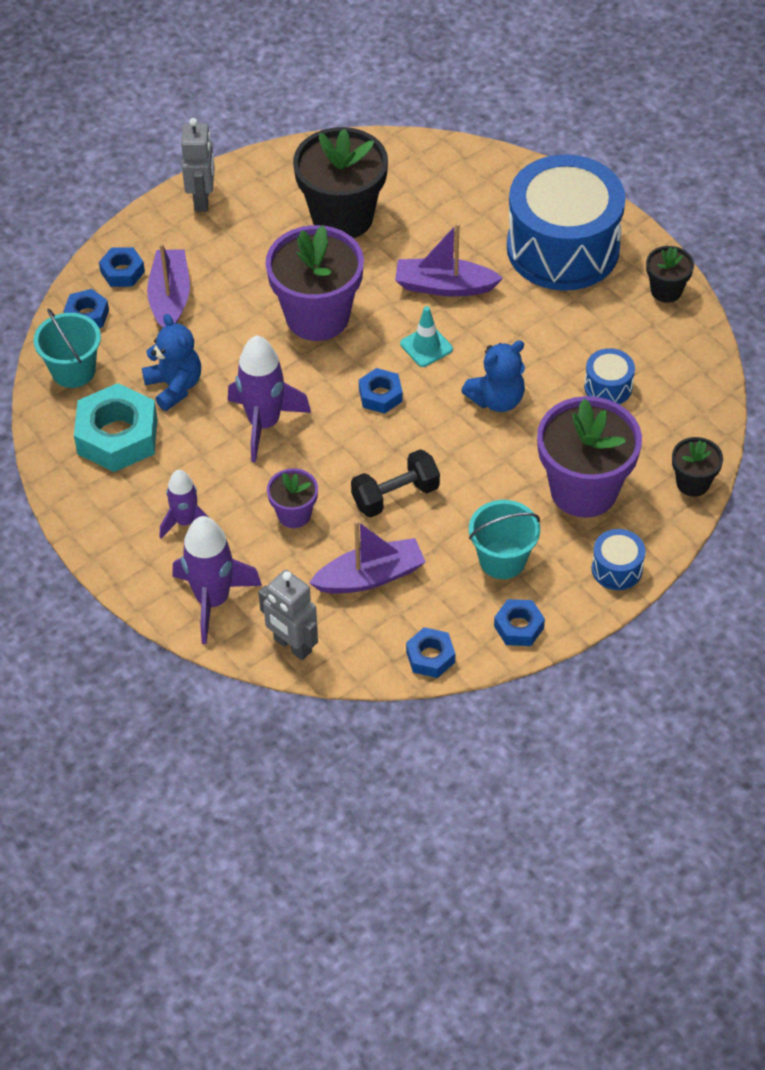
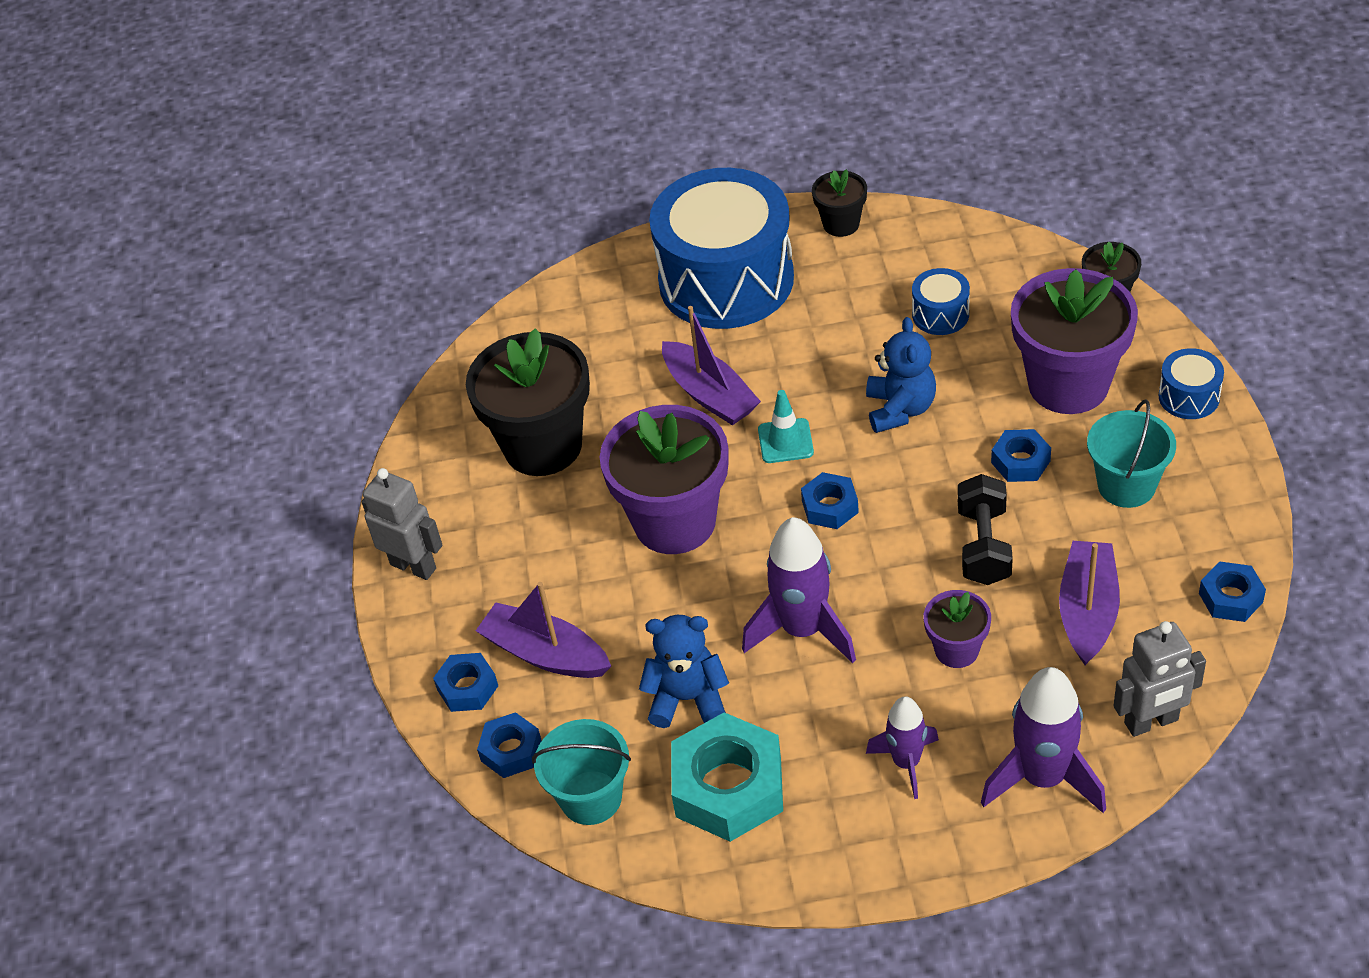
camera: 55 degrees left, 5 degrees down
purple boat [395,223,503,297] -> purple boat turned 75 degrees counterclockwise [662,306,761,425]
blue nut [494,599,545,646] -> blue nut moved to [991,429,1051,482]

